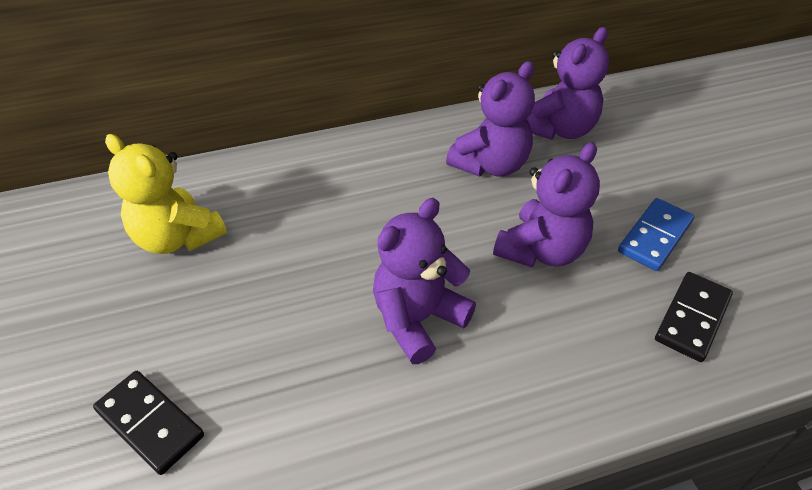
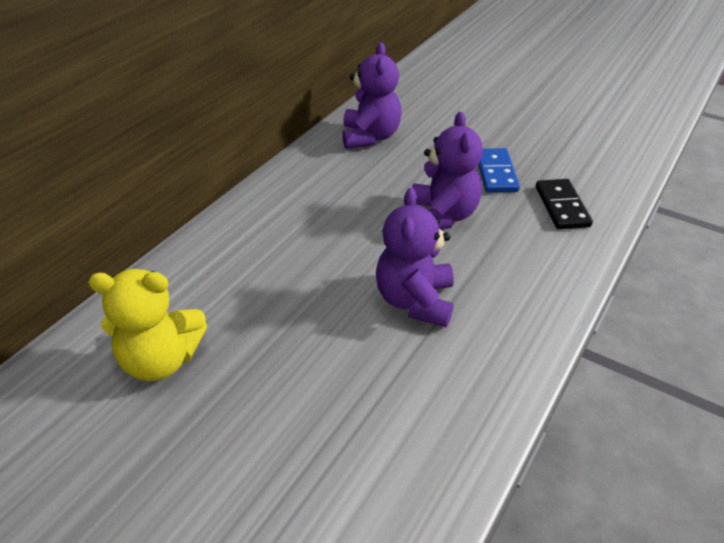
camera: 40 degrees left, 5 degrees down
black domino [93,371,204,475] -> none
purple teddy bear [446,61,535,177] -> none

